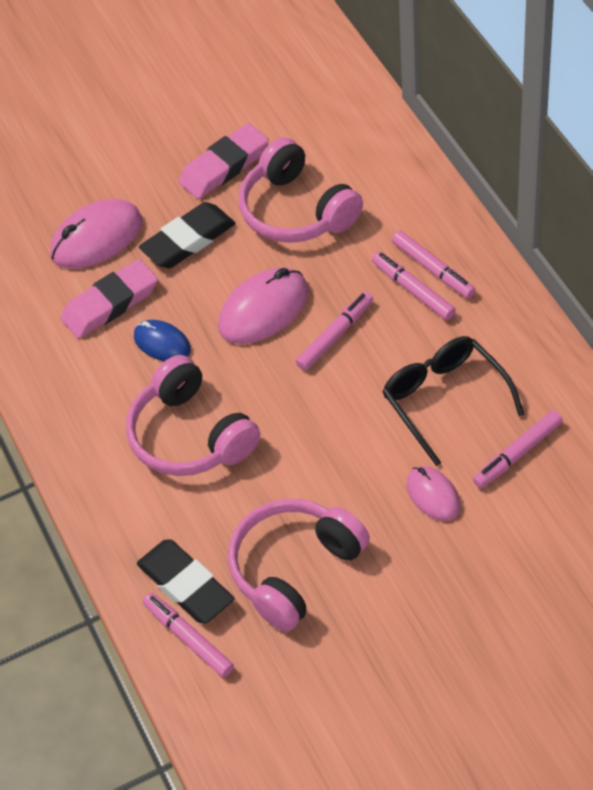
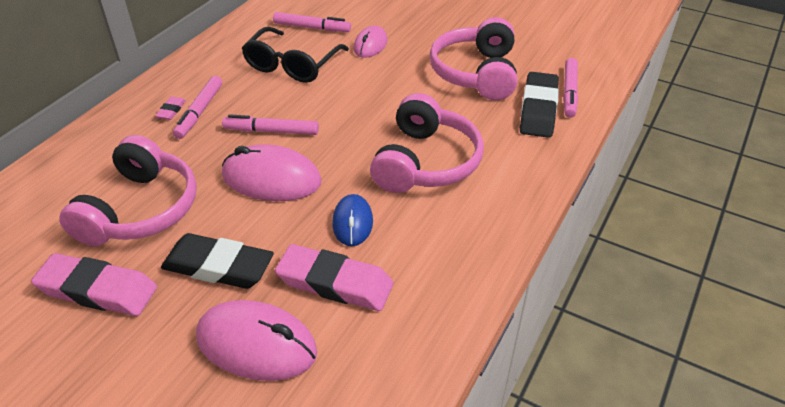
camera: 130 degrees left, 10 degrees down
pink headphones [228,499,370,632] -> pink headphones turned 90 degrees clockwise [430,17,517,100]
pink marker [392,231,475,298] -> pink eraser [155,97,186,120]

